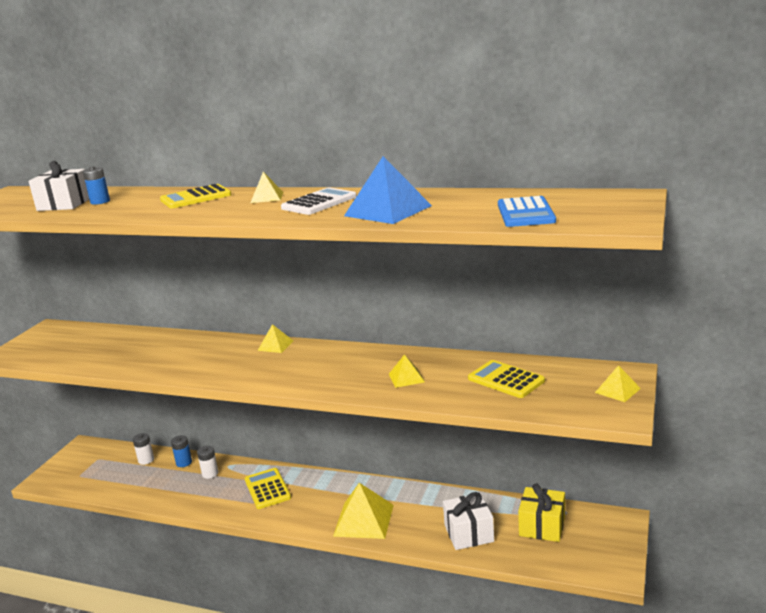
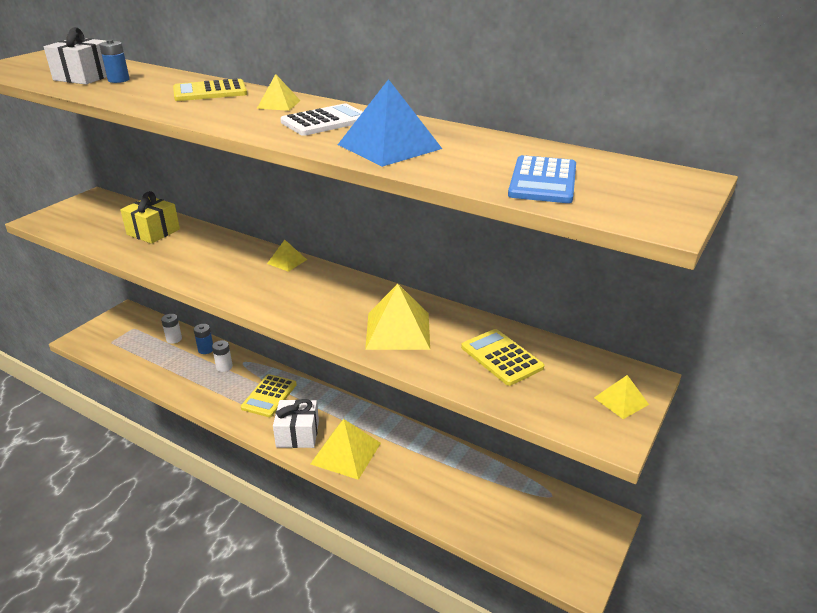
camera: 10 degrees right, 10 degrees up
yellow calculator [245,468,291,509] -> yellow calculator turned 150 degrees counterclockwise [241,374,297,417]
yellow pyramid [389,354,425,388] -> yellow pyramid [365,284,430,350], size x1.88
white gift [443,492,494,550] -> white gift moved to [273,399,319,448]
yellow gift [518,484,565,542] -> yellow gift moved to [120,191,180,244]

